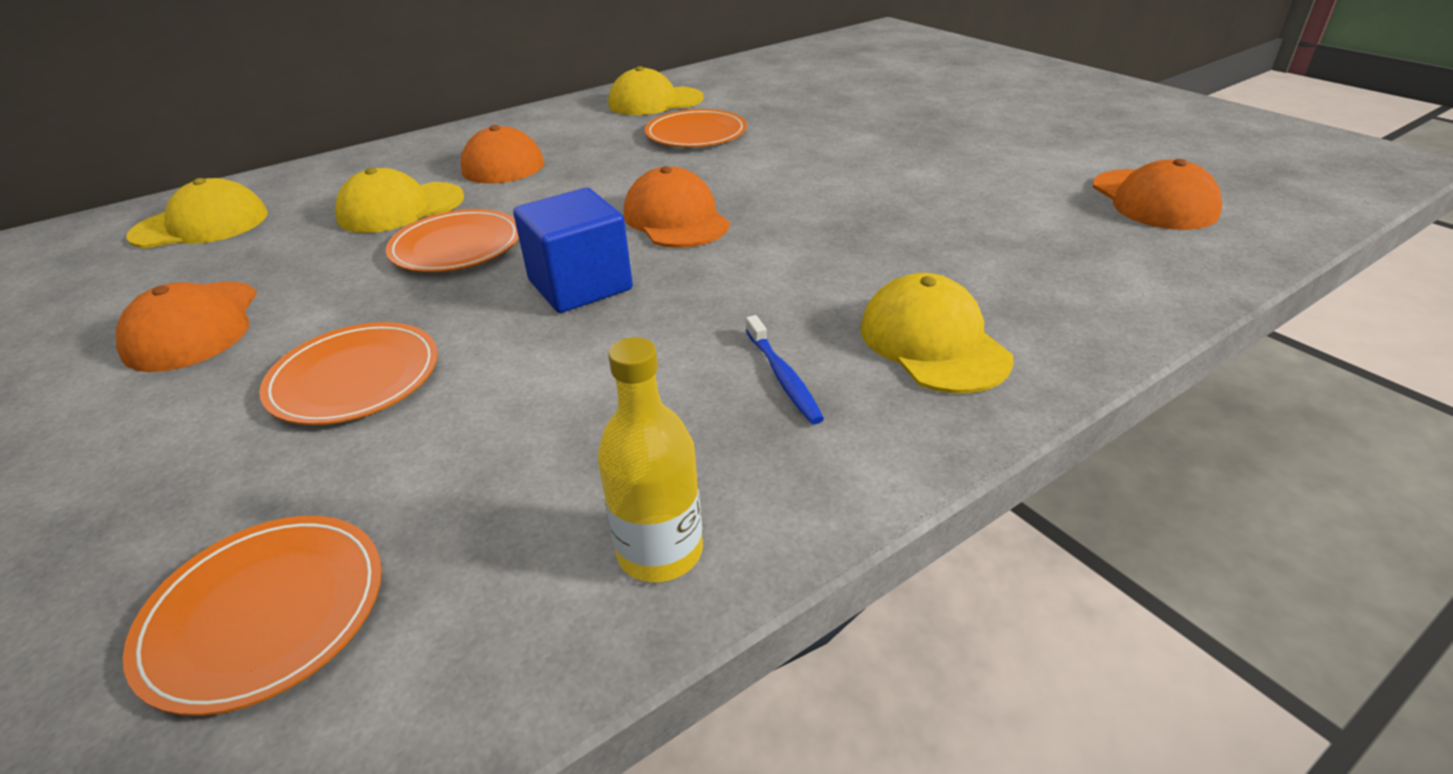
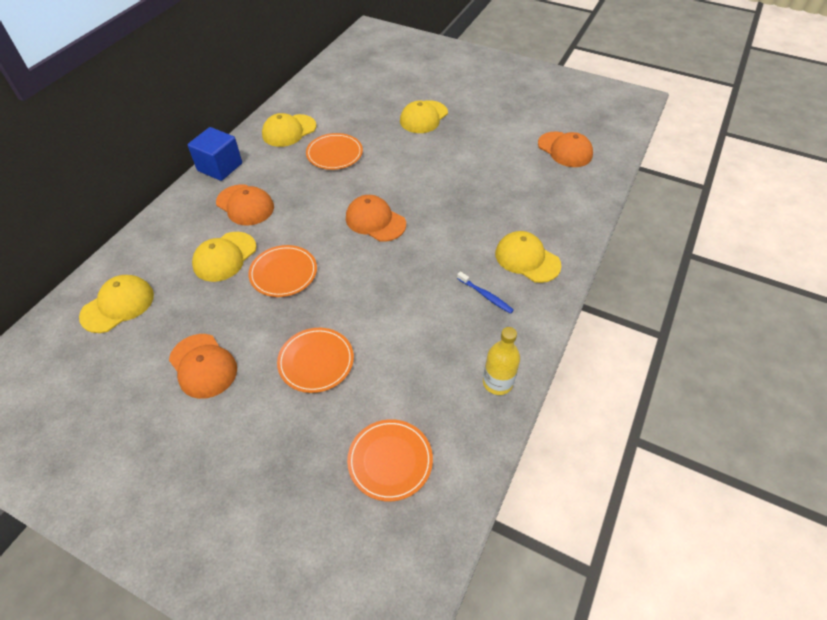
camera: 30 degrees left, 15 degrees up
blue cube [513,188,633,313] -> blue cube moved to [188,127,242,181]
none -> yellow cap [400,100,448,133]

